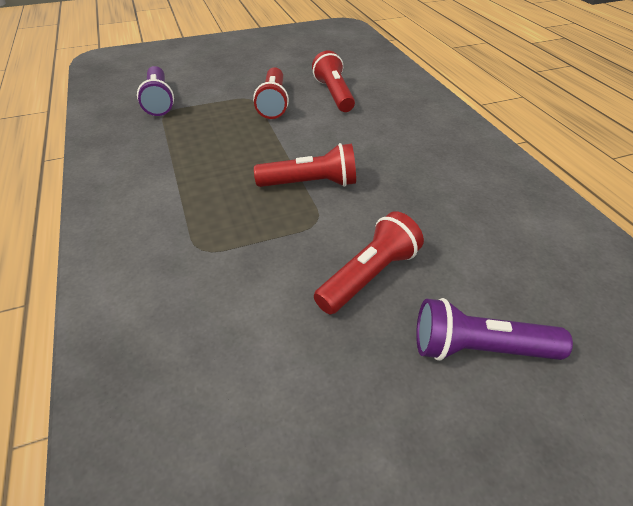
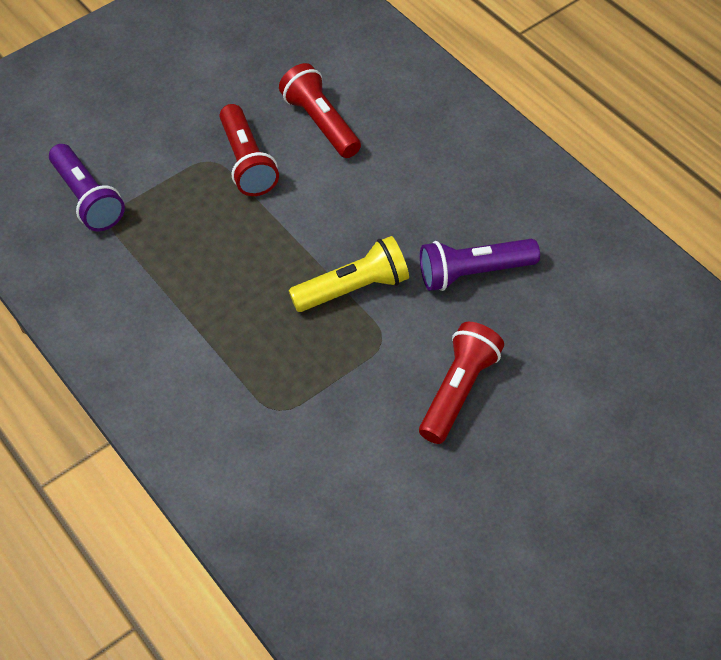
camera: 15 degrees left, 10 degrees up
red flashlight [254,143,356,187] -> yellow flashlight [289,236,409,312]
purple flashlight [416,298,573,361] -> purple flashlight moved to [420,239,540,291]

